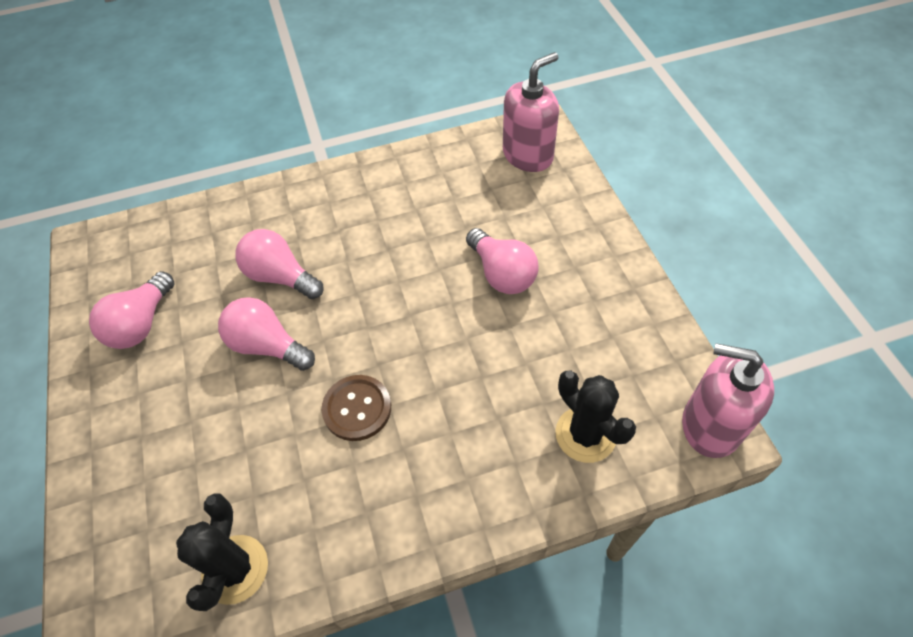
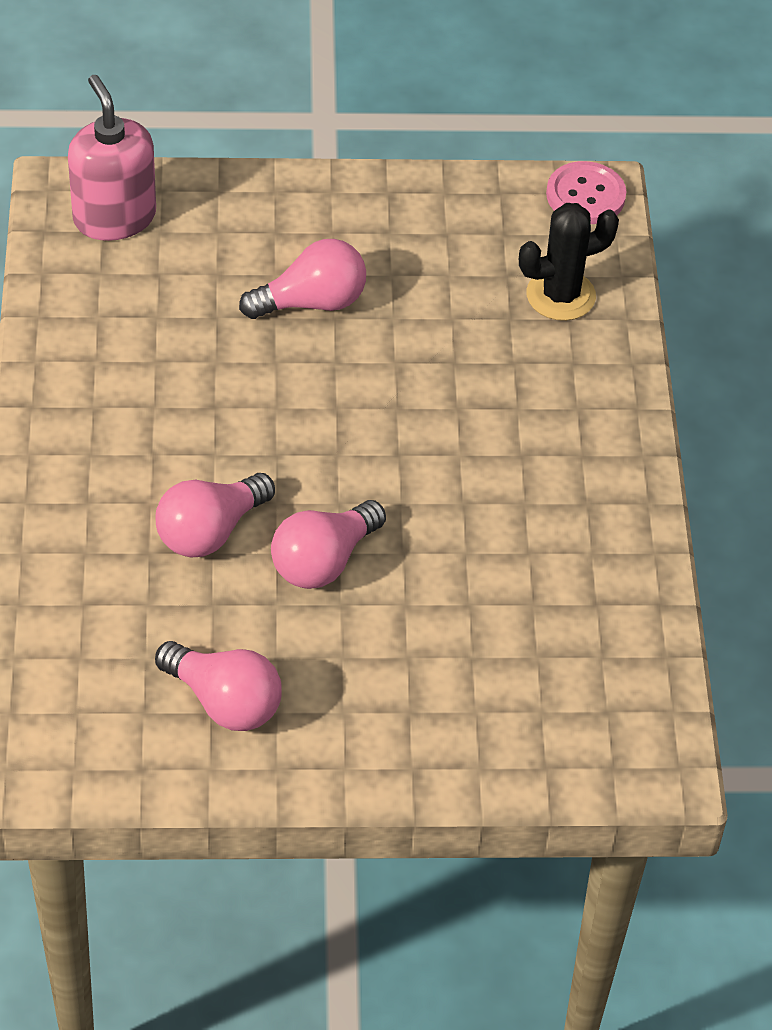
camera: 80 degrees left, 5 degrees down
black cactus [176,493,268,611] -> none
brown button [322,375,391,441] -> none
pink soap dispenser [682,343,774,458] -> pink button [546,161,626,224]

